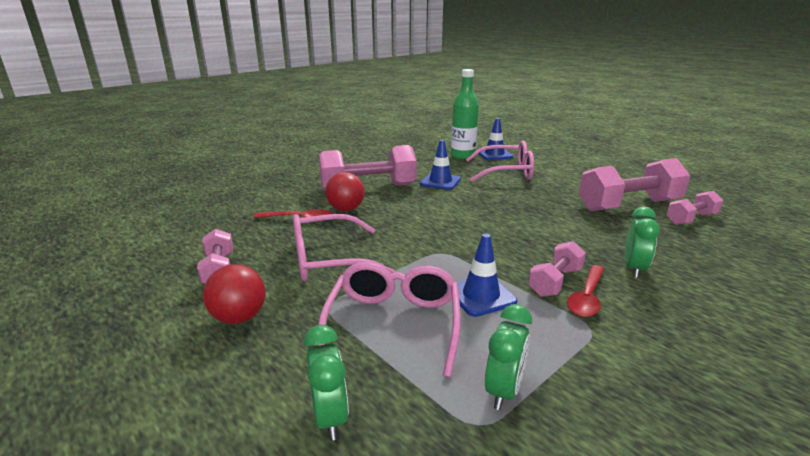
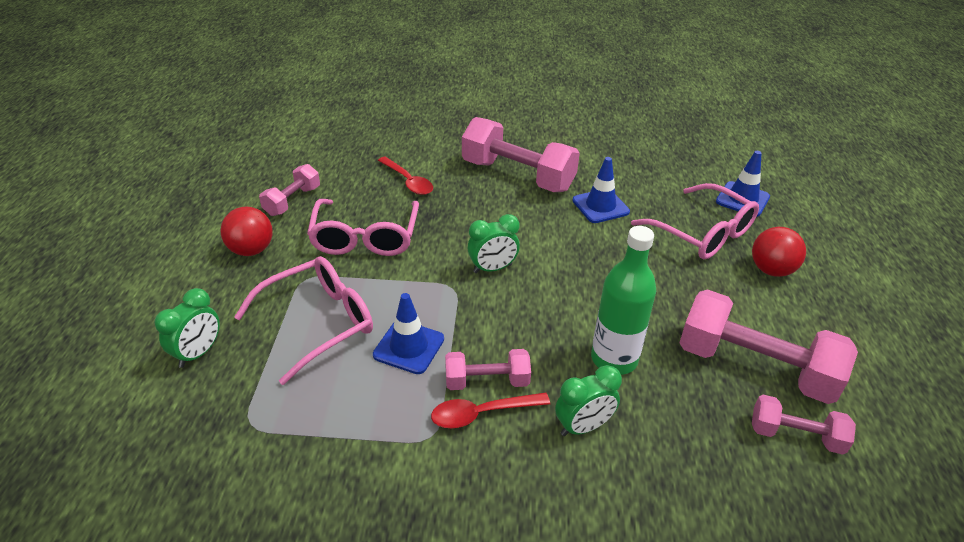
camera: 45 degrees right, 15 degrees up
pink glasses [293,214,395,281] -> pink glasses turned 120 degrees counterclockwise [307,199,419,256]
red ball [325,172,365,211] -> red ball moved to [752,227,806,277]
green bottle [451,69,479,160] -> green bottle moved to [591,226,656,375]
green clock [485,304,532,410] -> green clock moved to [468,214,520,273]

